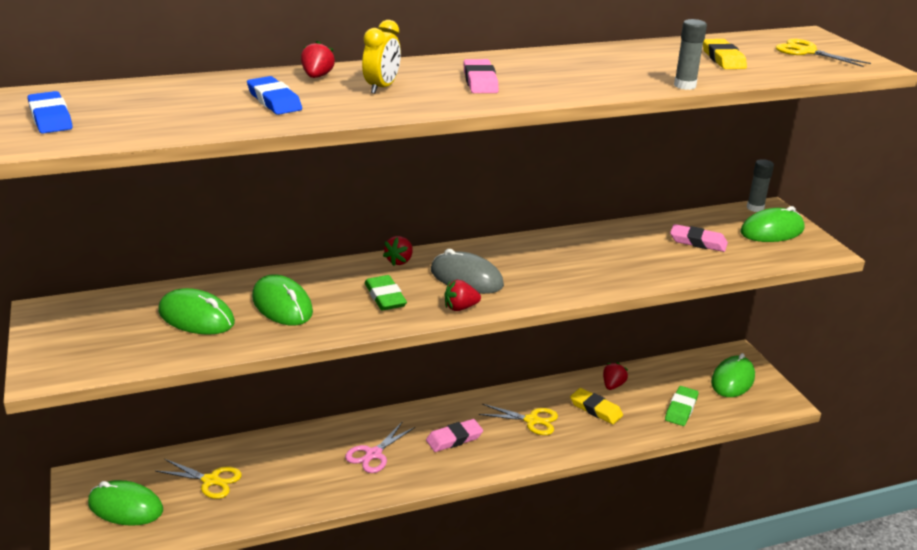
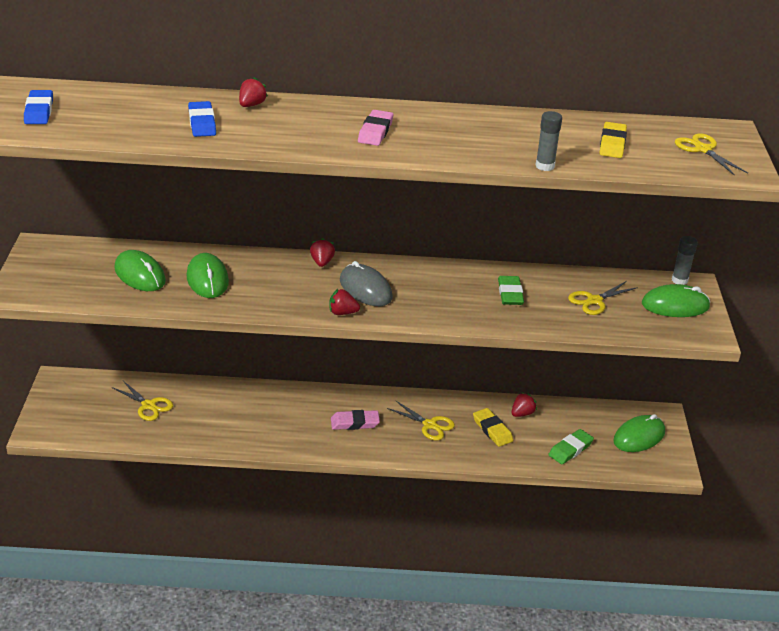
camera: 20 degrees right, 5 degrees up
green mouse [88,480,163,526] -> none
pink scissors [345,421,415,473] -> none
yellow clock [362,20,401,94] -> none
green eraser [365,275,407,310] -> green eraser moved to [498,276,524,305]
red strawberry [383,236,413,266] -> red strawberry turned 135 degrees clockwise [310,238,335,267]
pink eraser [670,224,728,252] -> yellow scissors [568,281,638,315]

